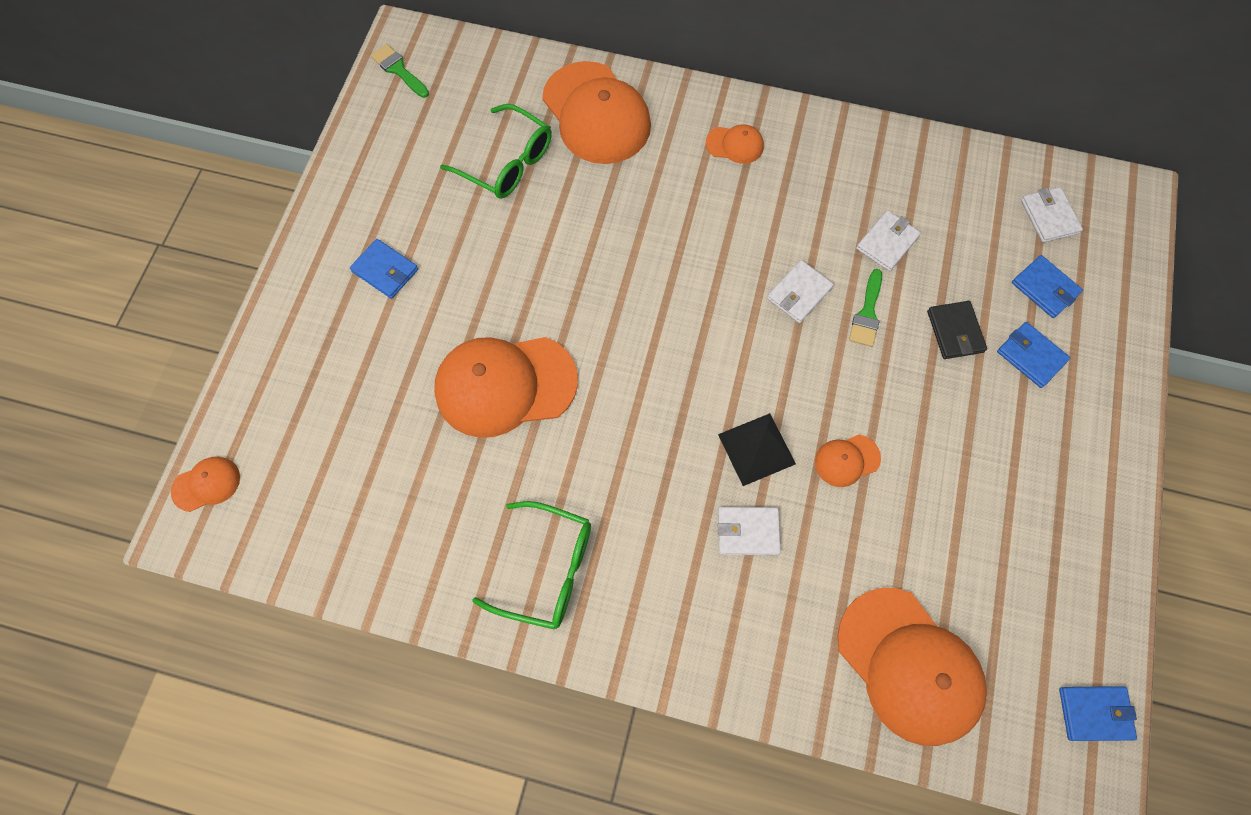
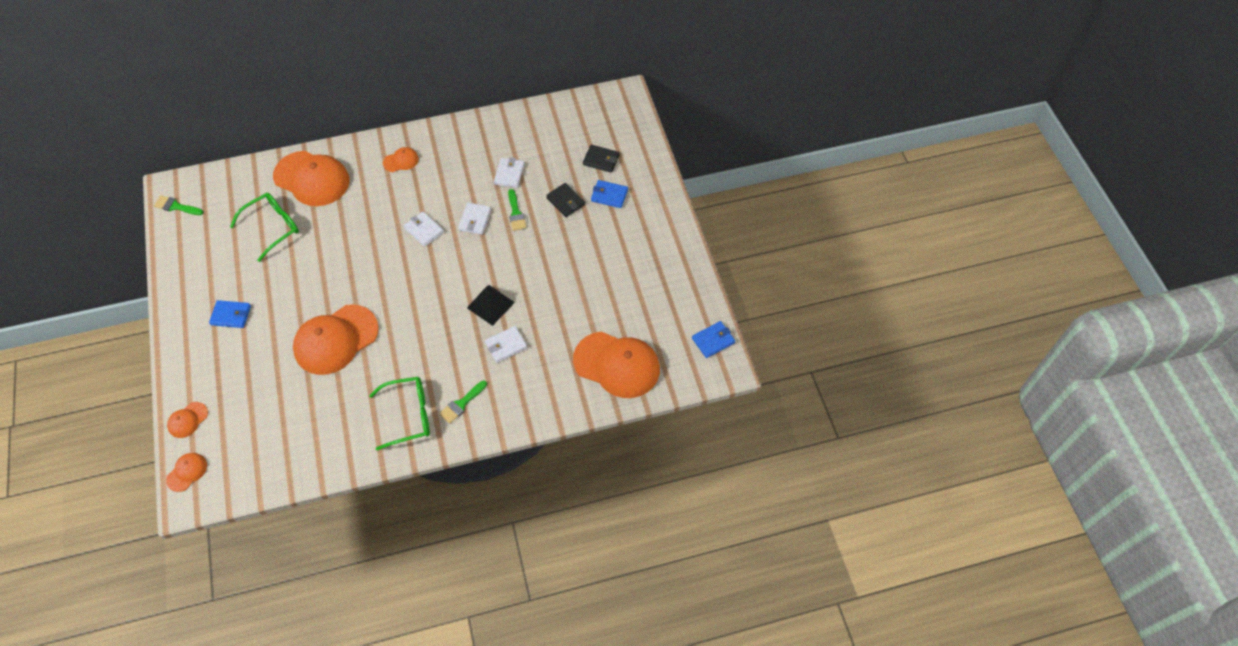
camera: 30 degrees left, 10 degrees down
green glasses [440,104,552,199] -> green glasses turned 45 degrees counterclockwise [230,193,299,262]
orange cap [815,435,881,487] -> orange cap moved to [167,402,208,438]
blue wallet [1012,255,1083,318] -> black wallet [583,145,620,173]
white wallet [1021,187,1083,243] -> white wallet moved to [404,212,444,247]
none -> green brush [439,381,487,424]

